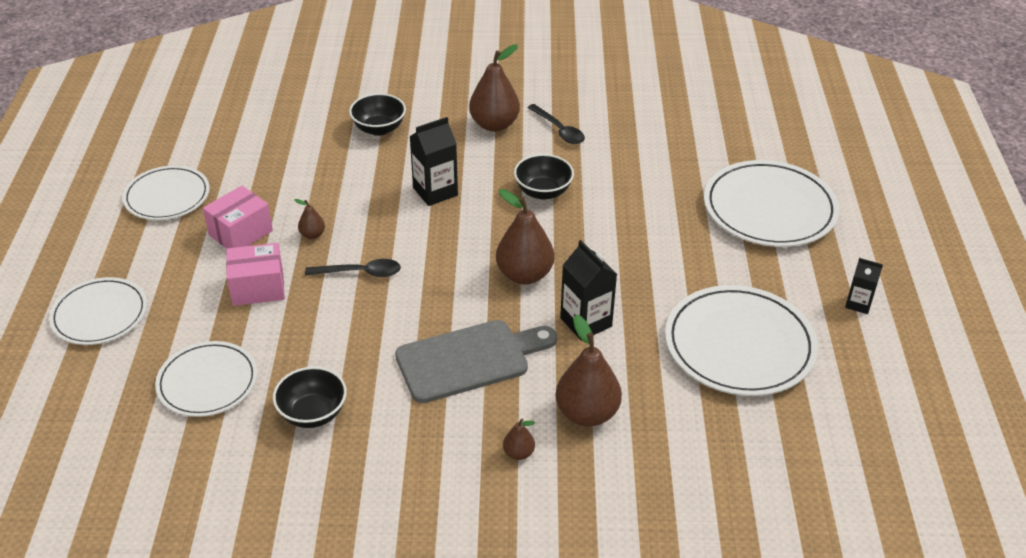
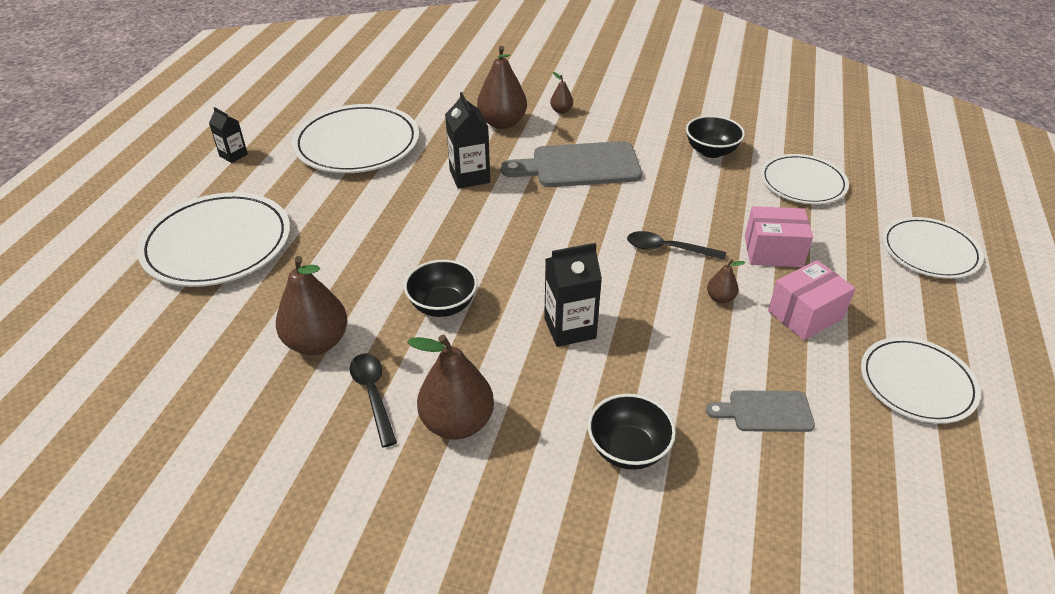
camera: 165 degrees left, 0 degrees up
brown pear [496,189,554,284] -> brown pear moved to [276,256,347,355]
none -> grey cutting board [706,390,815,432]

